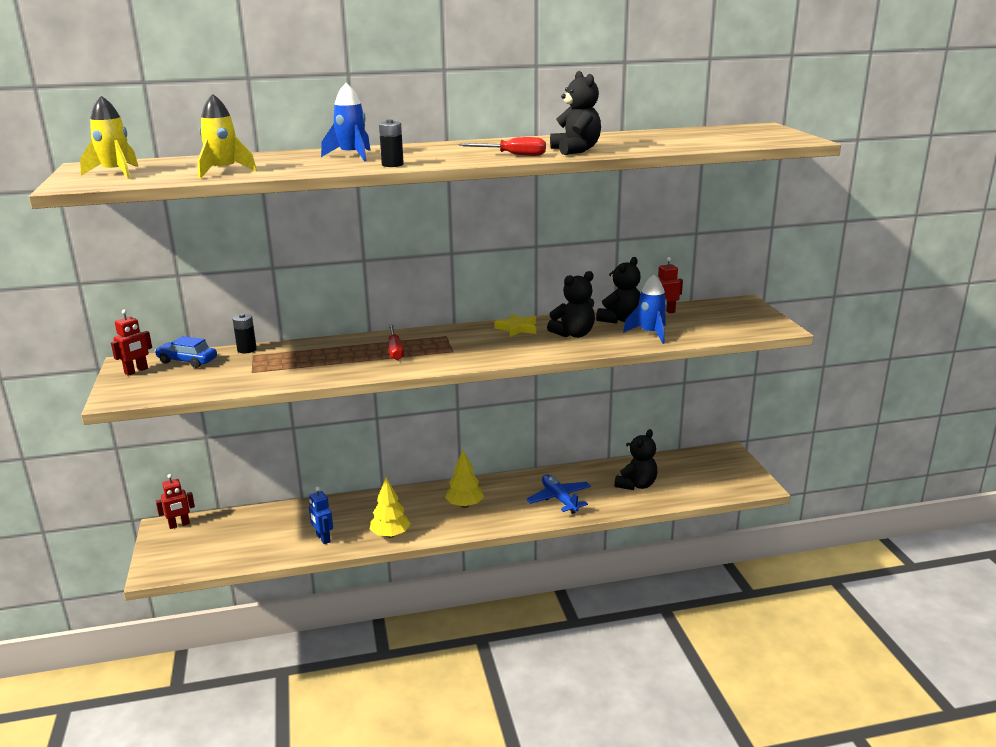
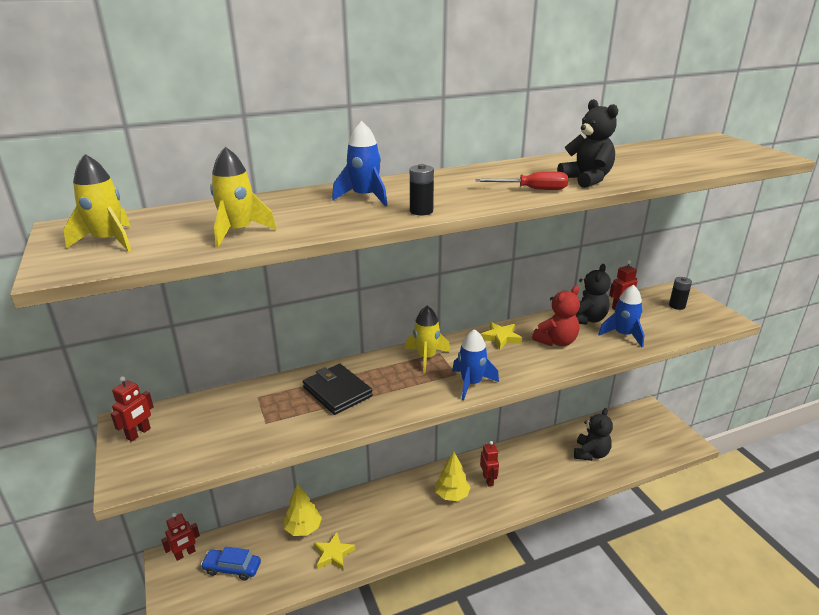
camera: 10 degrees left, 5 degrees up
blue car [155,336,217,368] -> blue car moved to [201,546,261,580]
black battery [233,314,257,353] -> black battery moved to [669,277,692,310]
blue robot [309,487,333,544] -> yellow star [314,532,356,571]
yellow tree [370,477,411,538] -> yellow tree moved to [284,483,322,536]
red screwdriver [388,324,404,360] -> none
blue plane [526,474,591,514] -> none
black teddy bear [547,271,595,338] -> red teddy bear [532,286,580,346]
none -> black wallet [303,364,373,415]
none -> yellow rocket [405,306,450,373]
none -> blue rocket [452,329,499,400]
none -> red robot [480,441,499,486]

